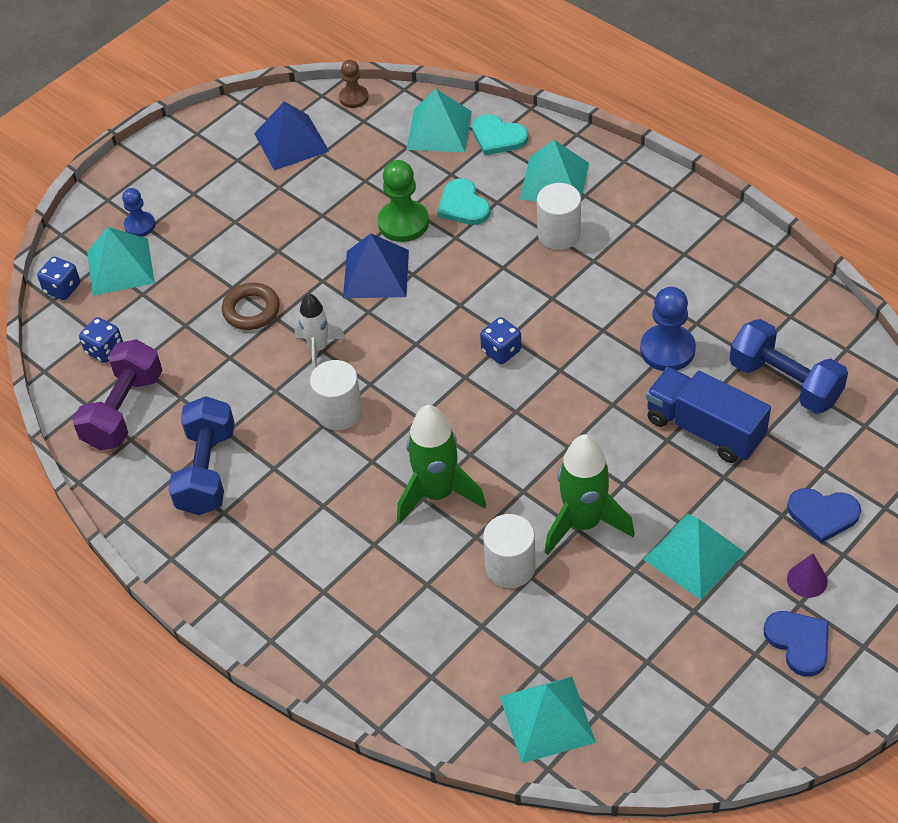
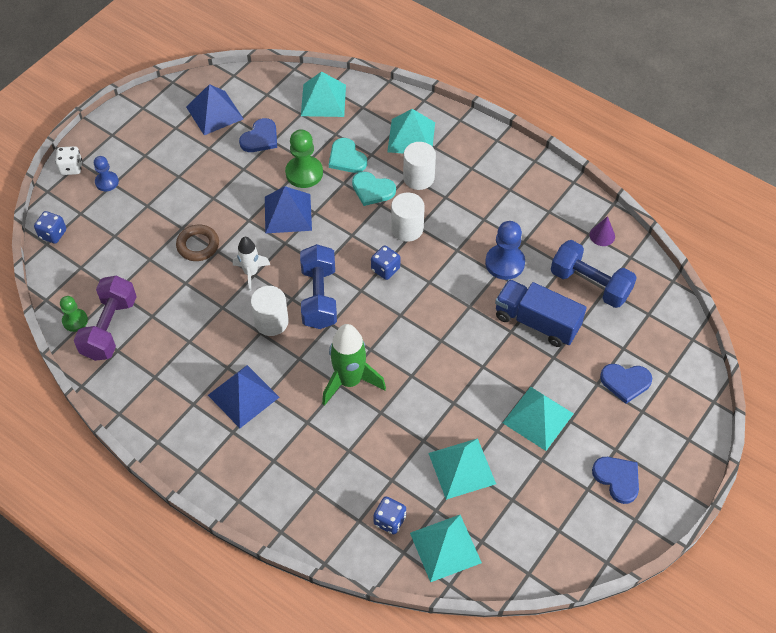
camera: 10 degrees left, 5 degrees up
blue dice [79,317,123,363] -> blue dice moved to [373,497,406,534]
turquoise pyramid [87,227,155,296] -> turquoise pyramid moved to [428,438,496,500]
blue dumbbell [168,396,235,515] -> blue dumbbell moved to [300,244,337,329]
brown pawn [339,60,369,108] -> none
turquoise heart [472,114,528,155] -> turquoise heart moved to [352,172,396,206]
white cylinder [483,514,536,588] -> white cylinder moved to [391,193,425,242]
green rocket [545,434,635,555] -> none
purple cone [787,553,828,598] -> purple cone moved to [590,216,615,246]
none -> white dice [55,146,82,175]
none -> green pawn [60,296,88,332]
none -> blue pyramid [208,365,279,428]
none -> blue heart [239,118,277,152]

